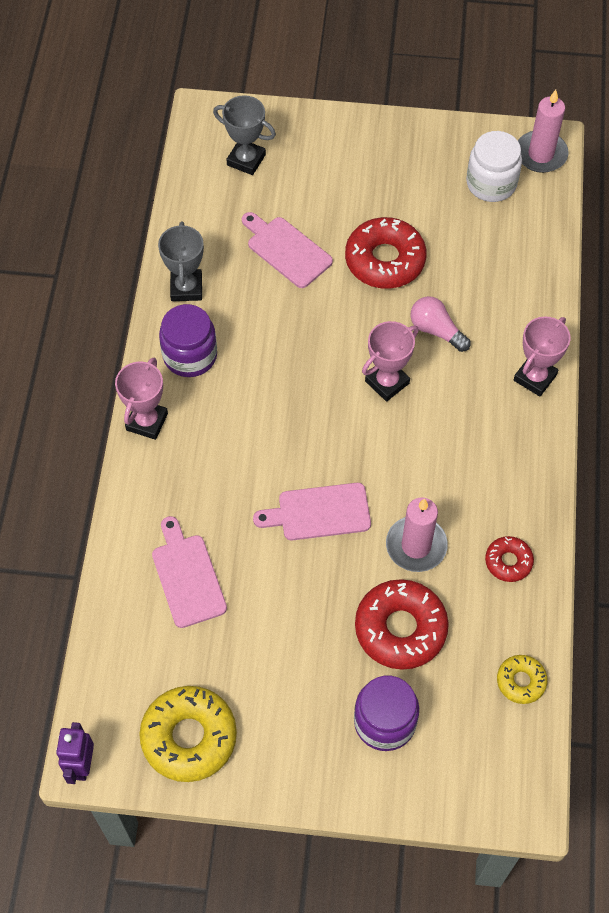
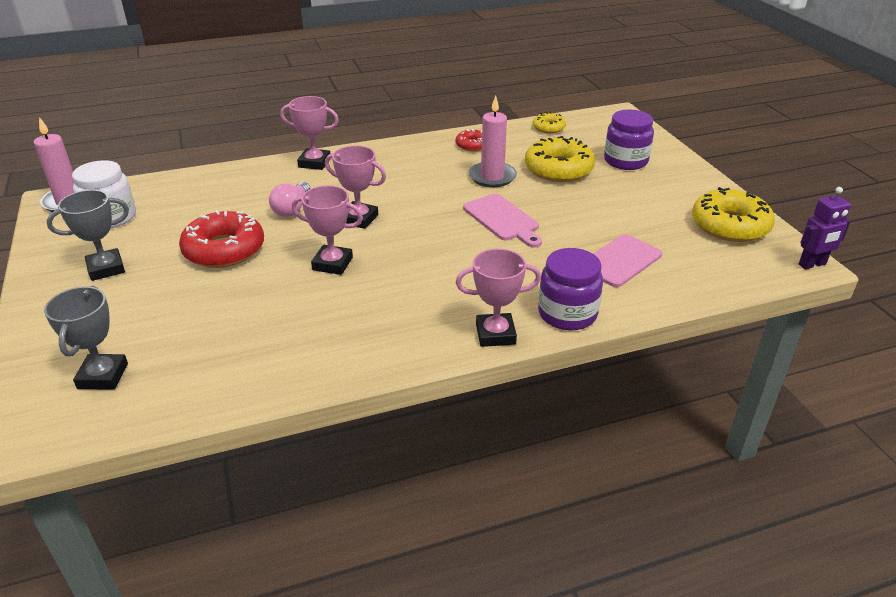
camera: 115 degrees left, 25 degrees down
grey trophy [158,221,204,301] -> grey trophy moved to [47,190,129,281]
purple jar [159,304,217,377] -> purple jar moved to [538,248,603,331]
pink cutting board [242,212,333,288] -> none
red donut [355,579,449,670] -> yellow donut [525,136,595,182]
none -> pink trophy [292,185,363,275]

